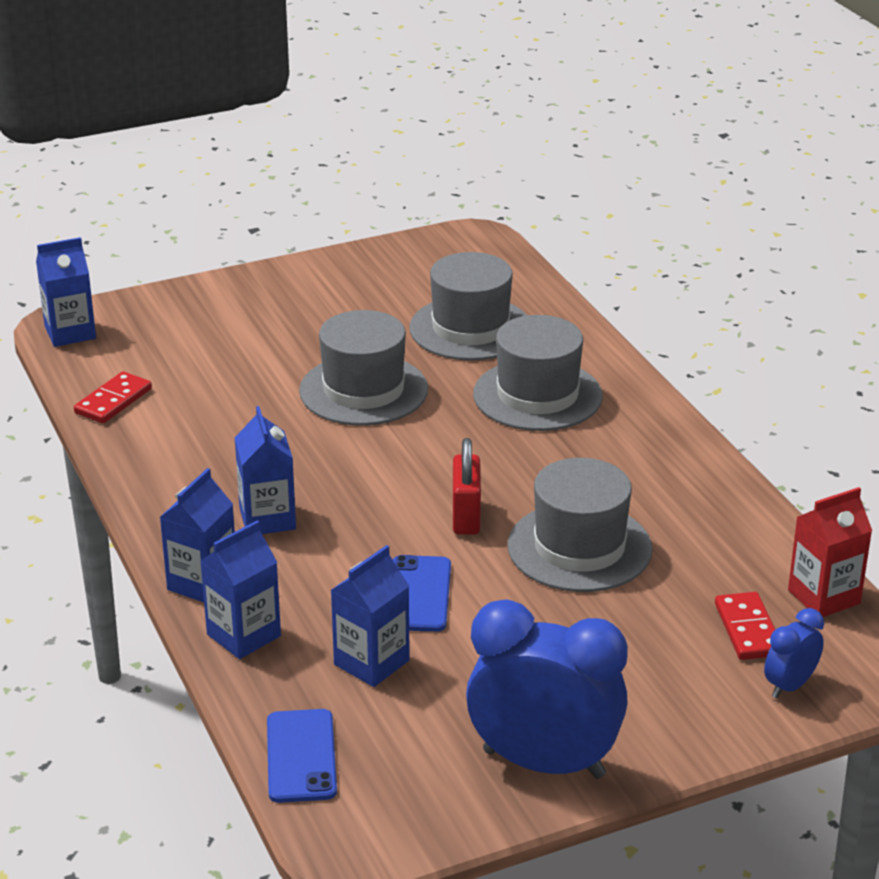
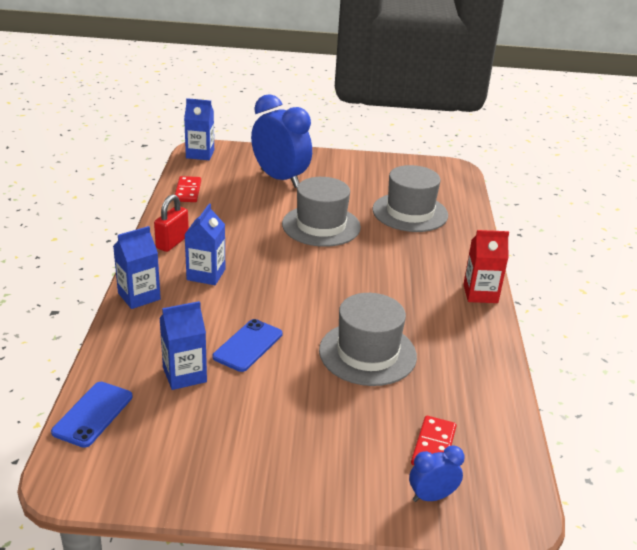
camera: 25 degrees right, 0 degrees up
red domino [74,371,152,423] -> red domino turned 60 degrees counterclockwise [175,176,201,202]
blue carton [200,520,281,659] -> none
red padlock [453,438,481,535] -> red padlock moved to [154,194,189,252]
blue clock [466,599,628,779] -> blue clock moved to [251,94,312,188]
grey hat [473,315,603,431] -> none
red carton [788,487,872,617] -> red carton moved to [463,230,509,303]

